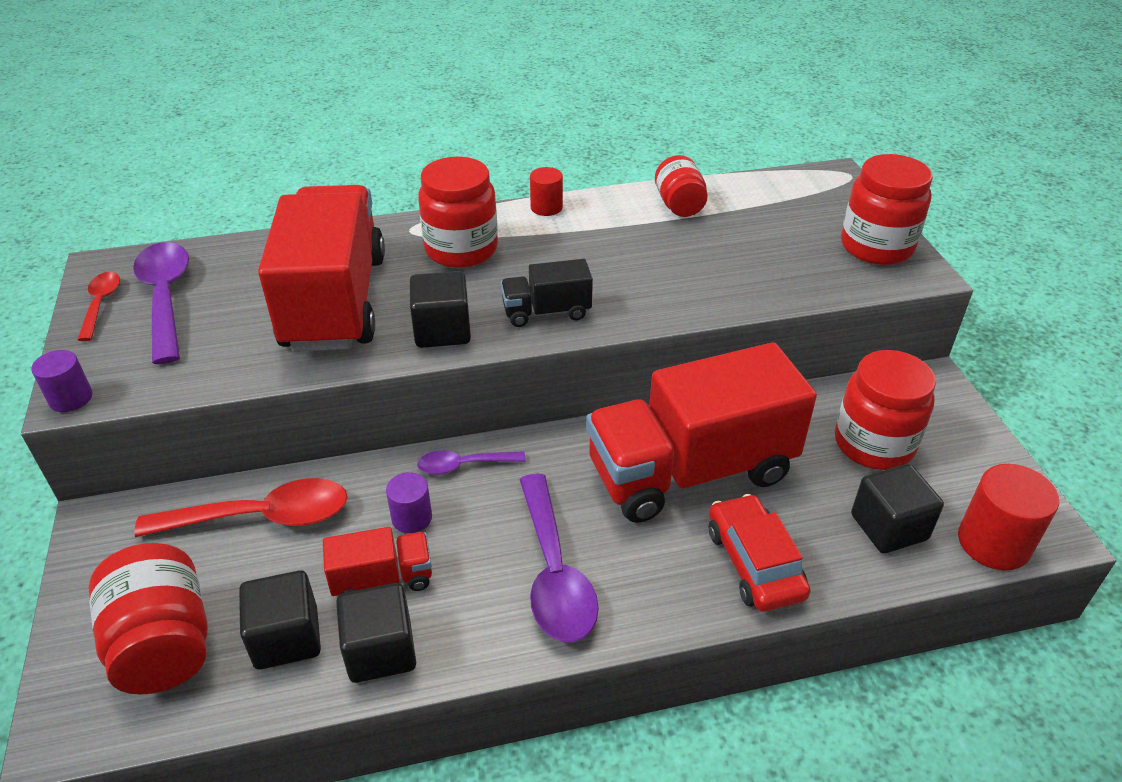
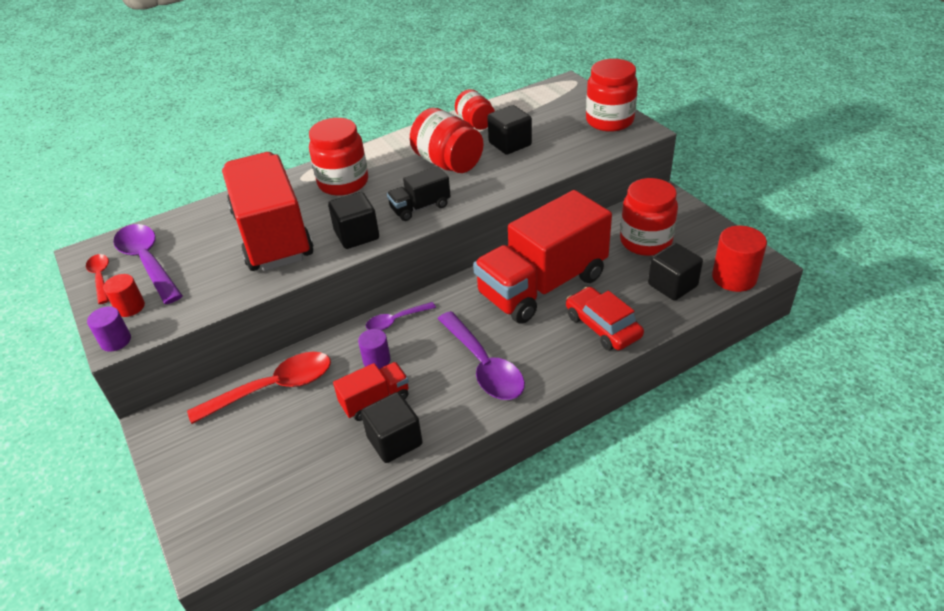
camera: 15 degrees left, 0 degrees up
red jar [88,543,208,695] -> red jar moved to [410,108,483,173]
black cube [239,570,321,670] -> black cube moved to [487,105,532,155]
red cylinder [530,167,563,216] -> red cylinder moved to [103,274,145,317]

